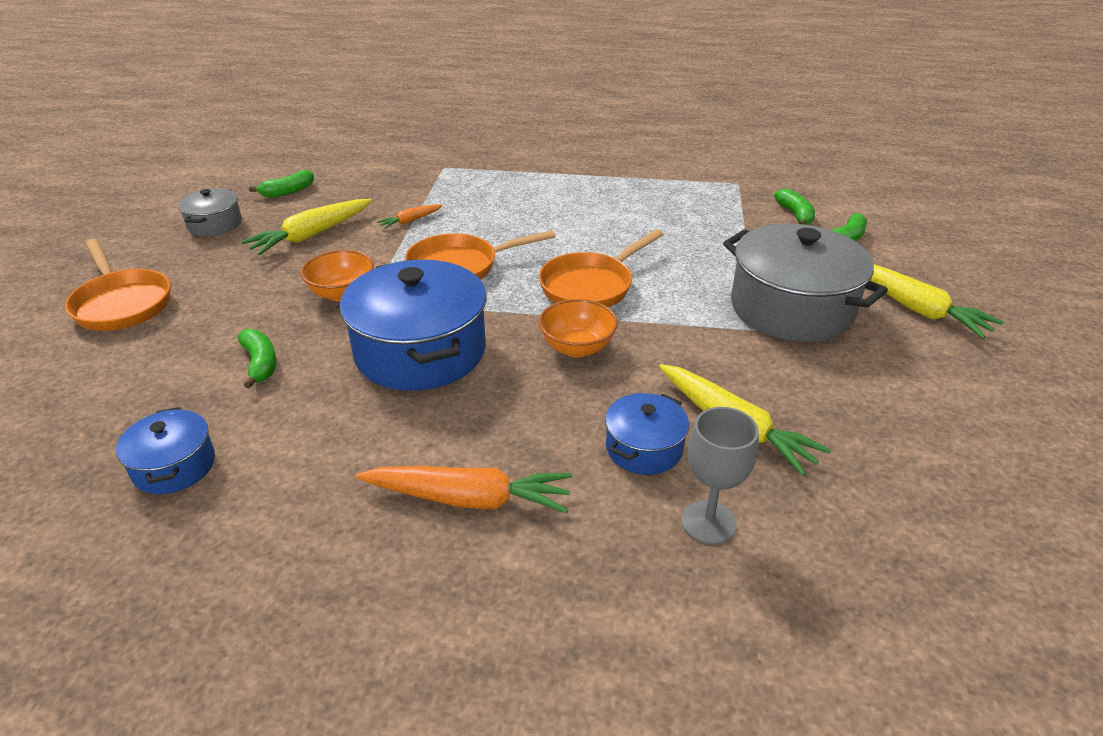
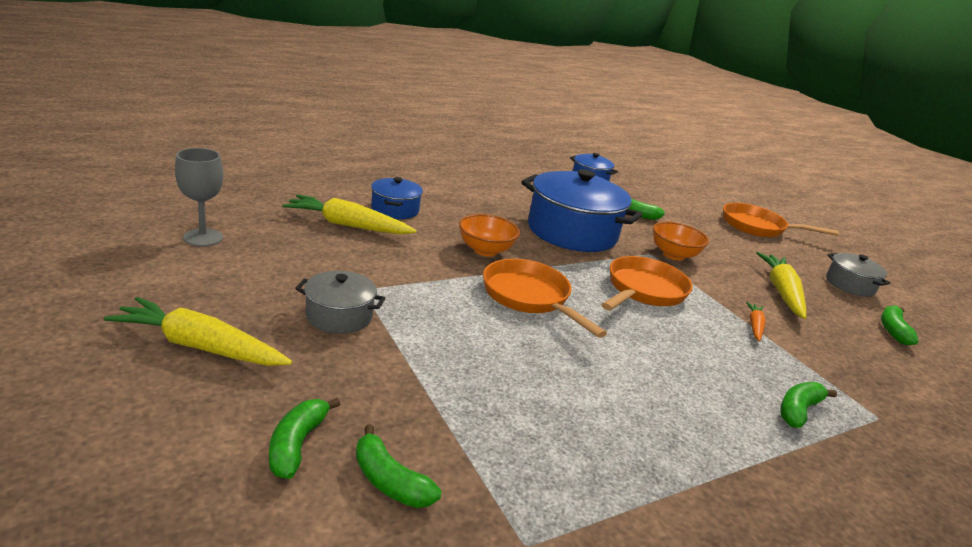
camera: 140 degrees right, 10 degrees down
orange carrot [356,466,572,513] -> none
orange pan [539,229,664,307] -> orange pan turned 45 degrees counterclockwise [483,259,607,338]
grey goblet [681,407,759,544] -> grey goblet moved to [175,148,224,246]
grey pot [723,224,888,342] -> grey pot [295,271,385,334], size x0.51
none -> green banana [780,382,837,428]

